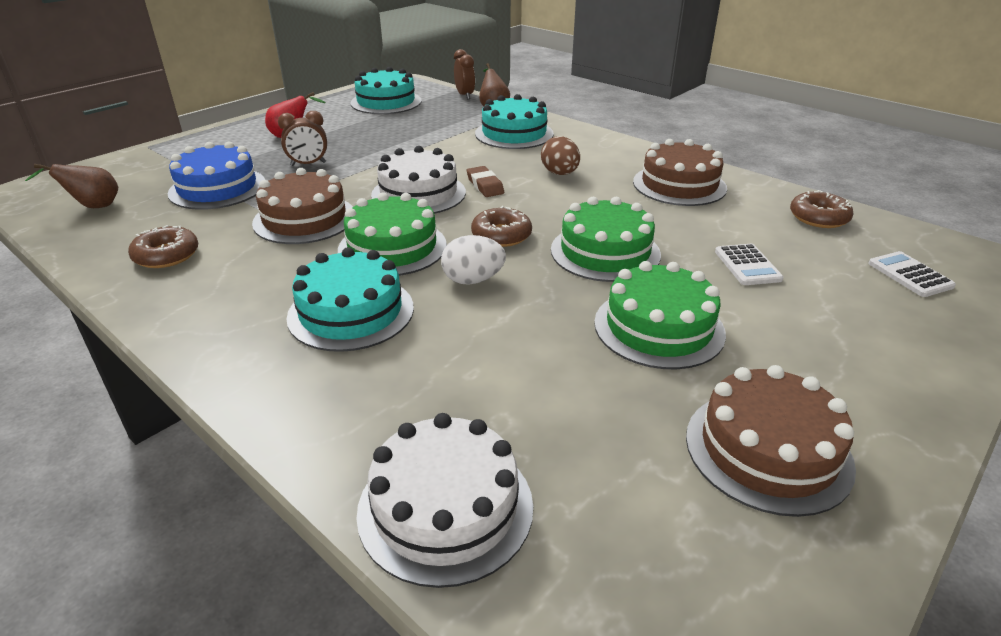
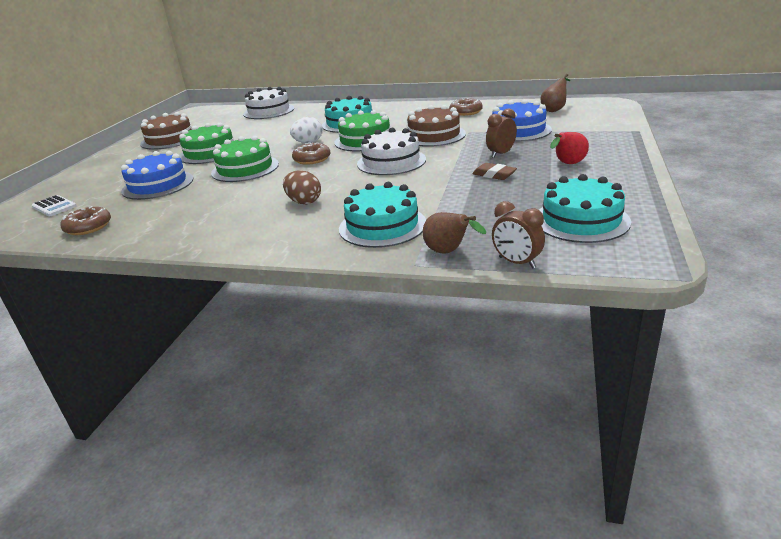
camera: 155 degrees right, 5 degrees down
brown eraser [467,166,504,197] -> brown eraser moved to [472,163,517,180]
brown cake [633,139,727,206] -> none
white calculator [715,244,784,285] -> blue cake [121,151,193,200]

